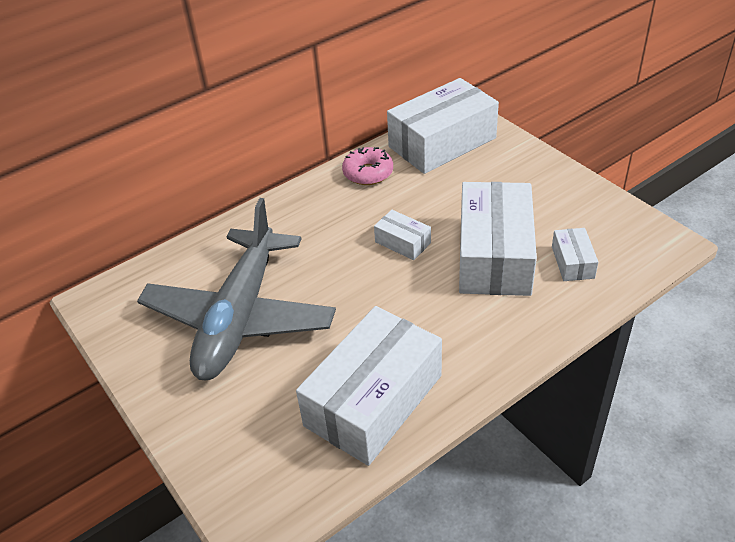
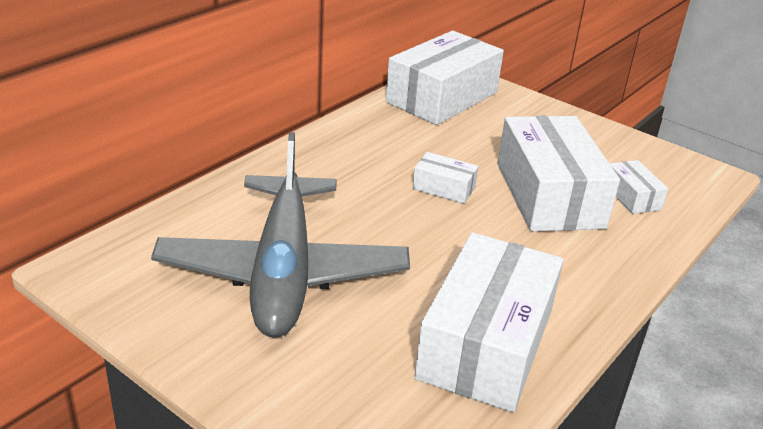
camera: 20 degrees left, 10 degrees down
pink donut [342,147,393,185] -> none

